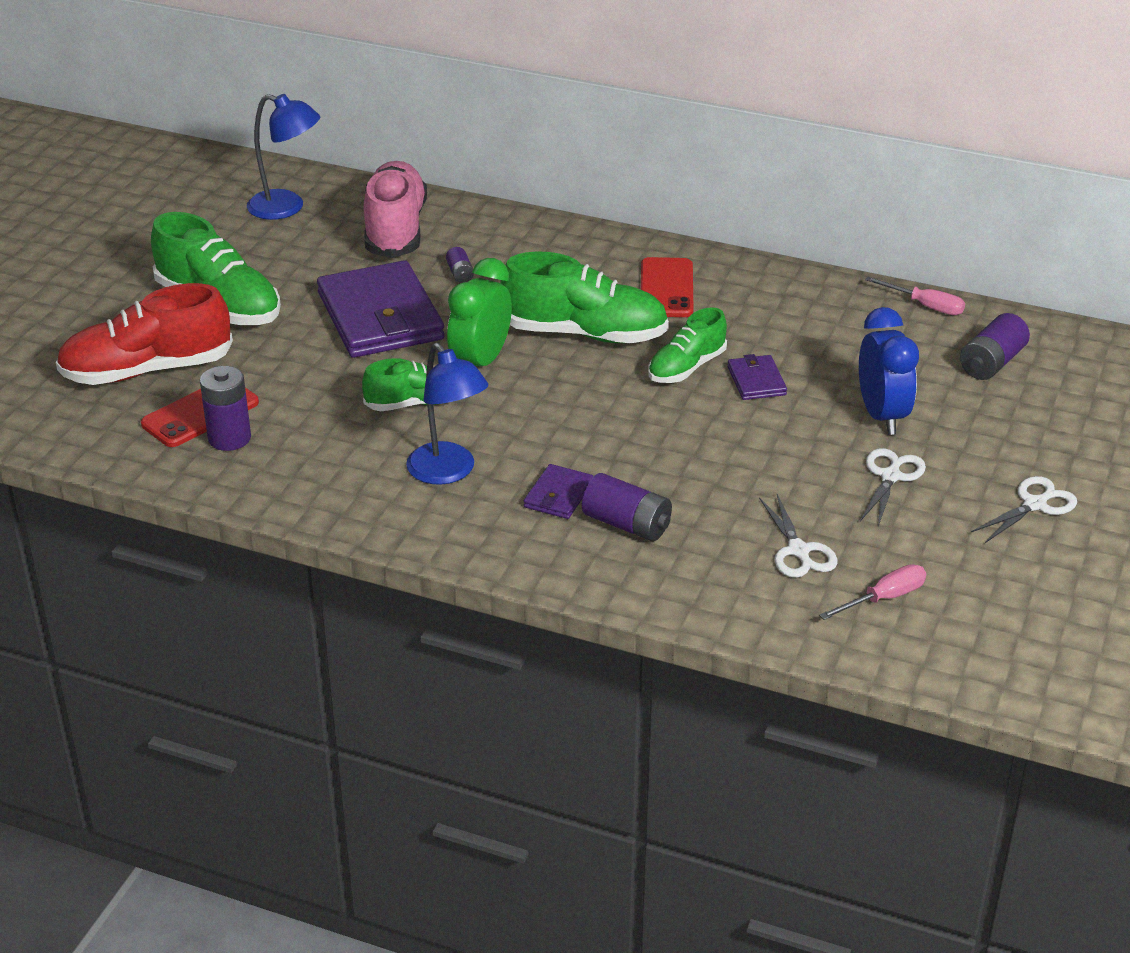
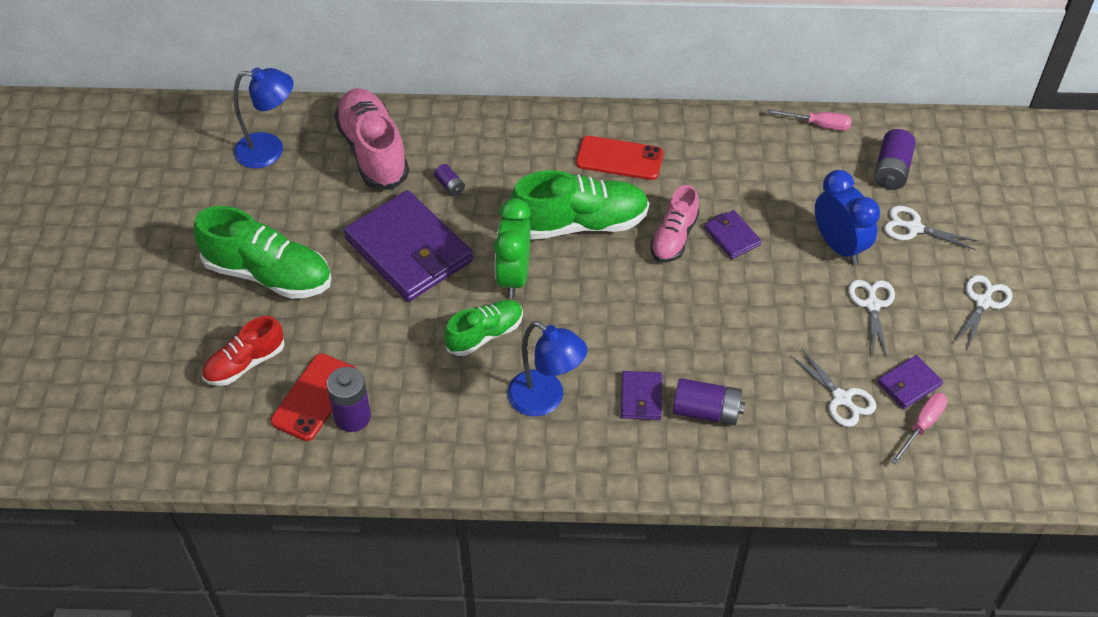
camera: 20 degrees left, 15 degrees up
red shoe [56,283,233,385] -> red shoe [202,316,284,386], size x0.60
red phone [641,257,693,317] -> red phone turned 60 degrees counterclockwise [576,136,663,180]
green shoe [648,307,727,383] -> pink shoe [650,185,699,263]
none -> purple wallet [877,355,943,409]
none -> white scissors [884,206,979,250]

